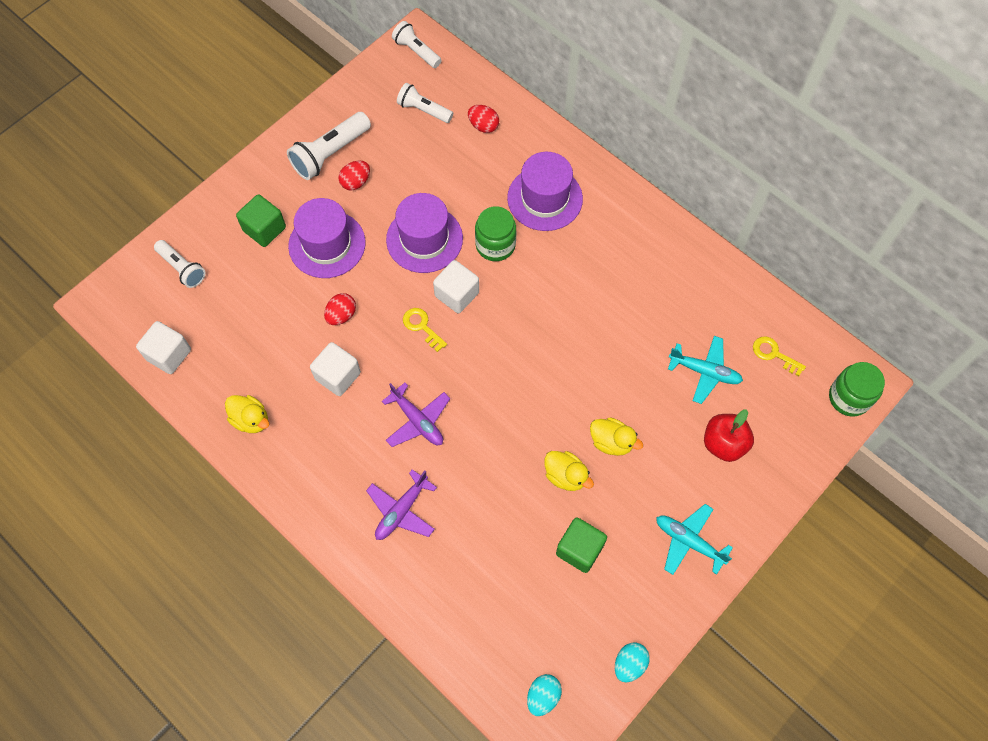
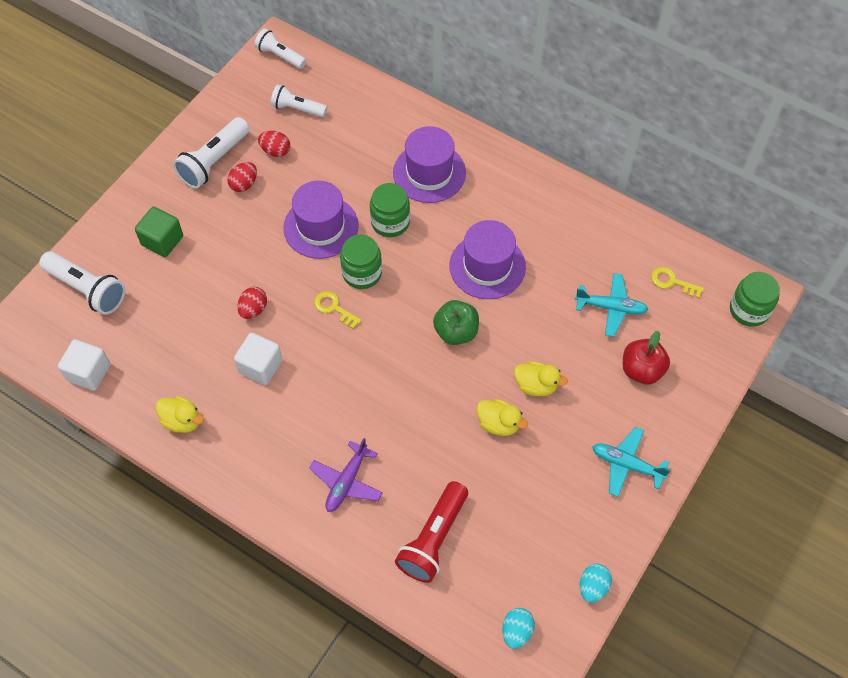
camera: 10 degrees left, 5 degrees down
white flashlight [154,240,206,288] -> white flashlight [39,251,125,315], size x1.53
purple hat [288,198,366,278] -> purple hat moved to [450,220,526,299]
purple plane [382,383,450,447] -> none
white cube [433,260,479,313] -> green jar [340,234,382,289]
red egg [468,105,499,133] -> red egg moved to [258,131,290,157]
green cube [556,518,607,573] -> none
none -> red flashlight [395,481,468,583]
none -> green apple [433,300,479,345]

